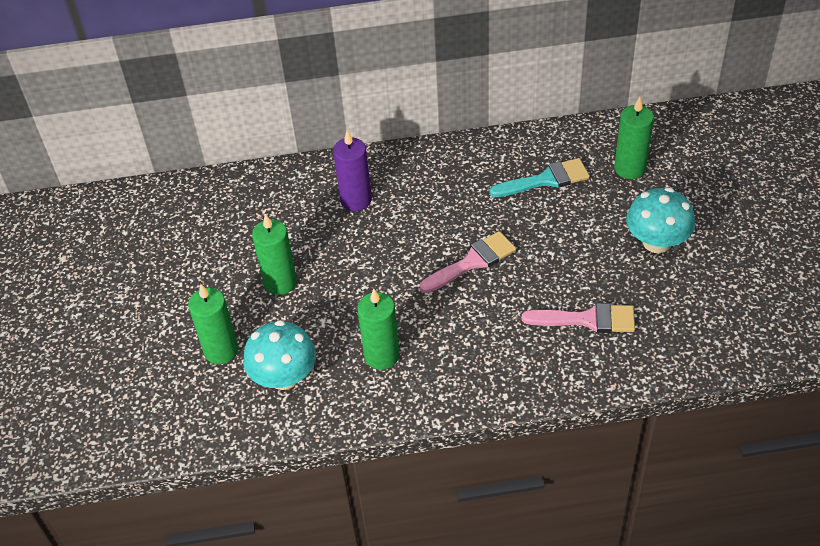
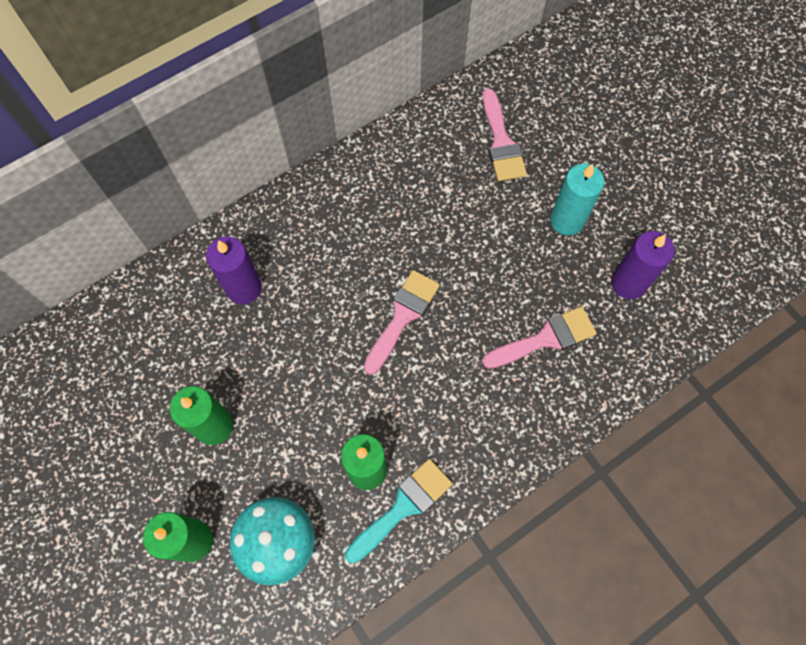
camera: 30 degrees left, 20 degrees up
turquoise brush [489,158,590,197] -> turquoise brush moved to [345,459,453,563]
green candle [614,97,654,179] -> pink brush [482,89,527,181]
turquoise mushroom [626,187,695,253] -> turquoise candle [550,164,604,236]
none -> purple candle [611,231,675,299]

